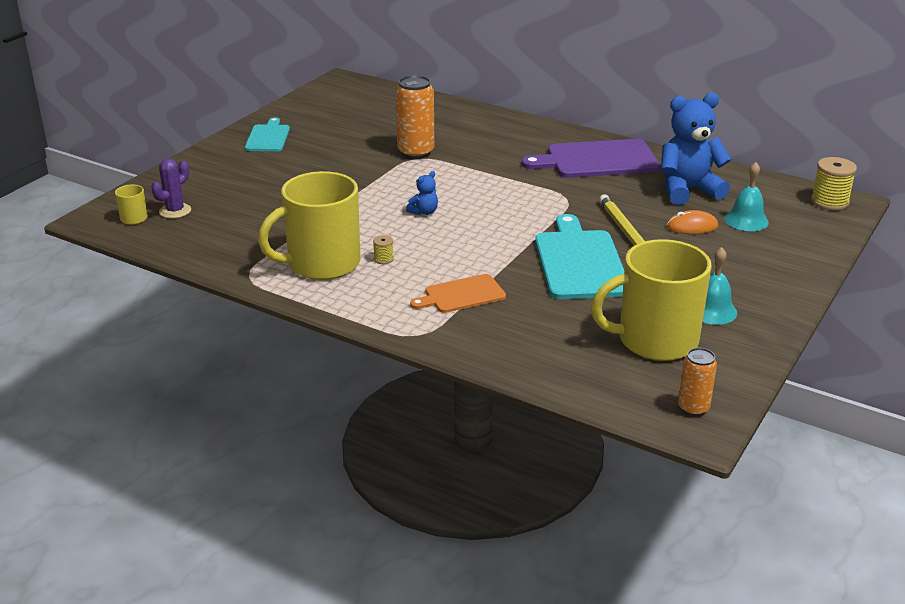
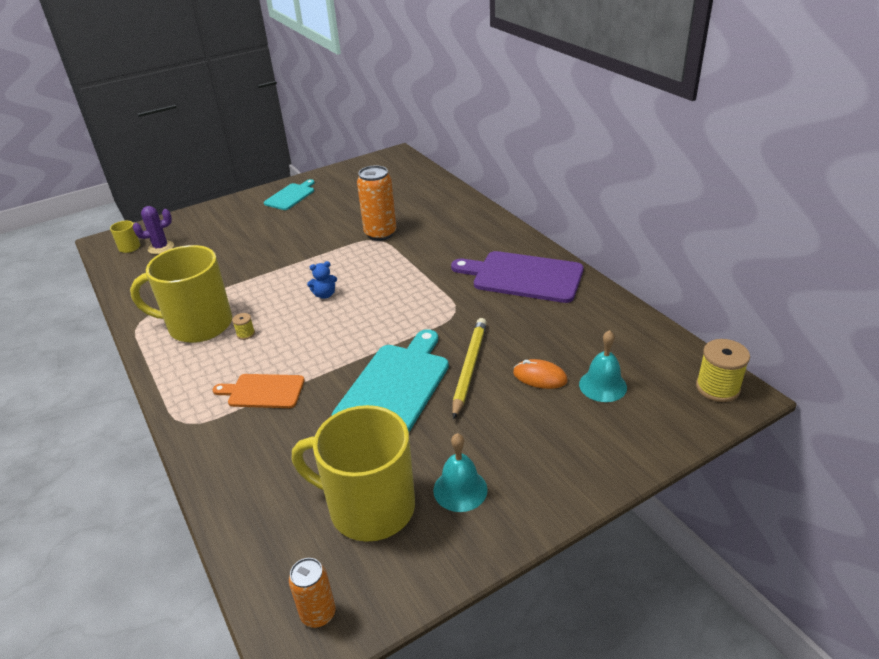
camera: 30 degrees right, 5 degrees up
blue teddy bear [661,93,732,205] -> none

